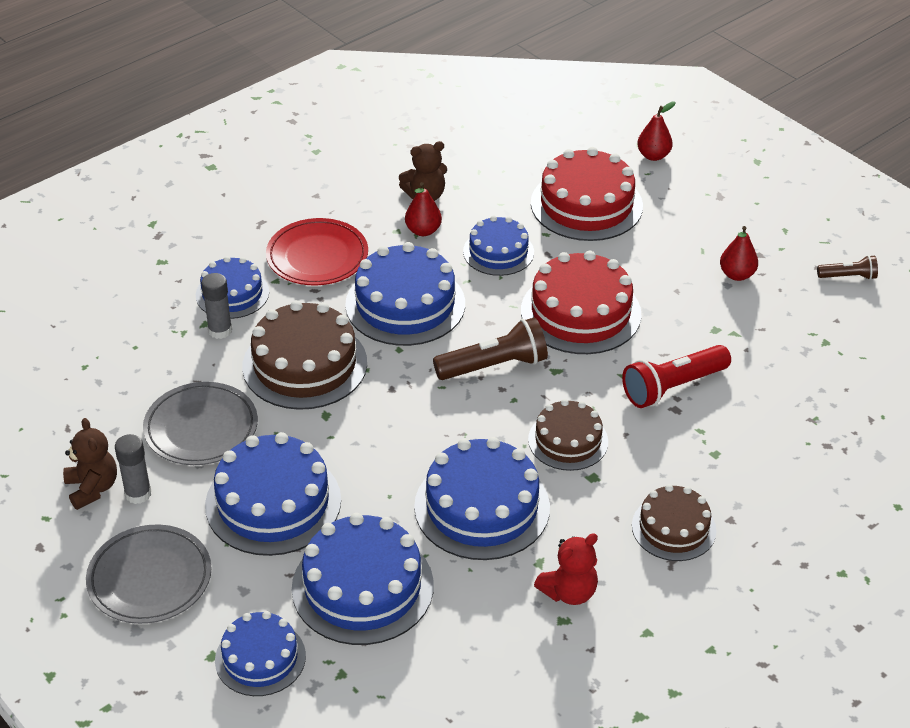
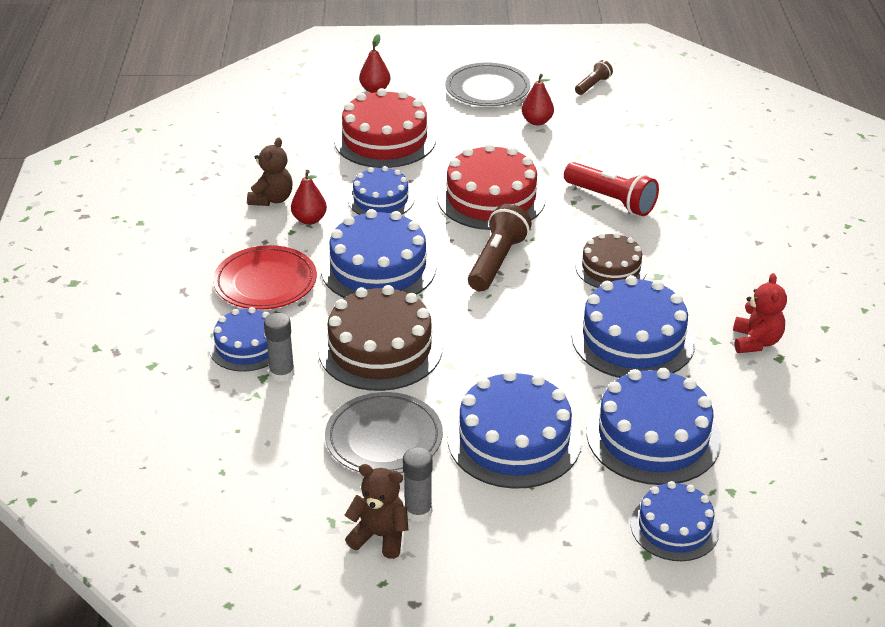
camera: 50 degrees left, 5 degrees down
grey plate [86,524,212,624] -> grey plate moved to [445,63,530,106]
red flashlight [622,345,731,408] -> red flashlight turned 60 degrees counterclockwise [564,162,659,216]
brown cake [632,484,716,561] -> none

